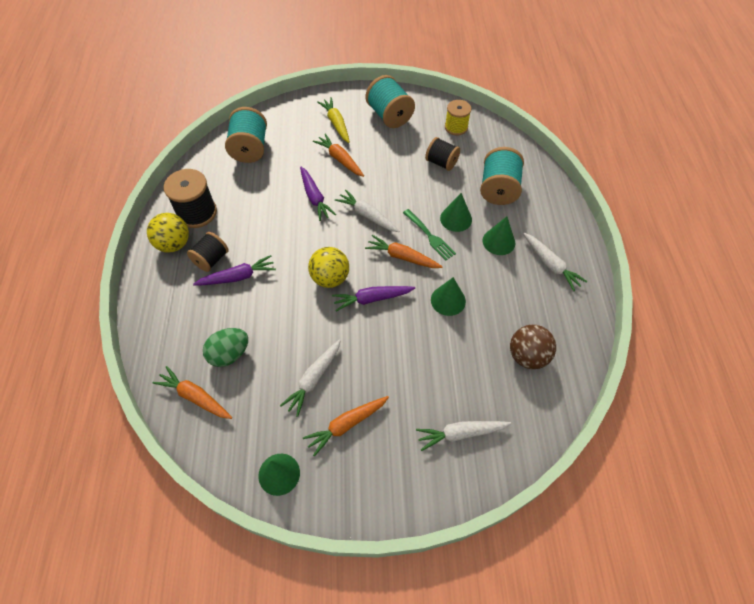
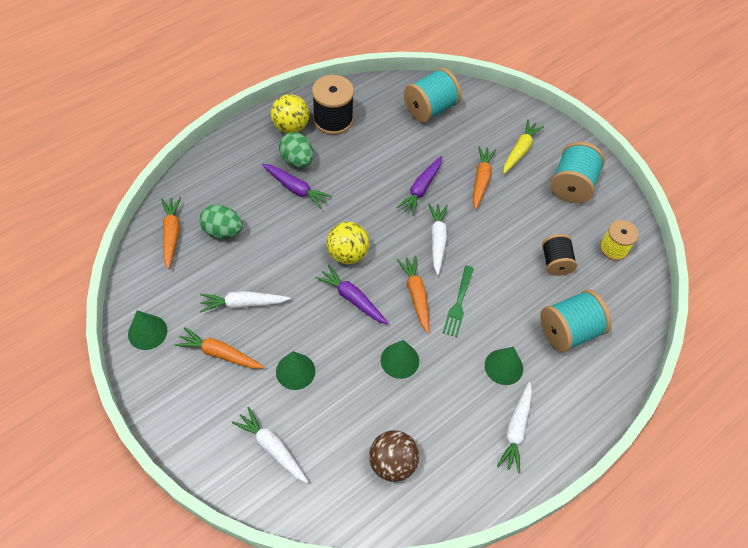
camera: 50 degrees right, 0 degrees up
black spool [187,232,229,272] -> green egg [279,132,313,168]
green cone [440,193,472,232] -> green cone moved to [276,351,315,390]

